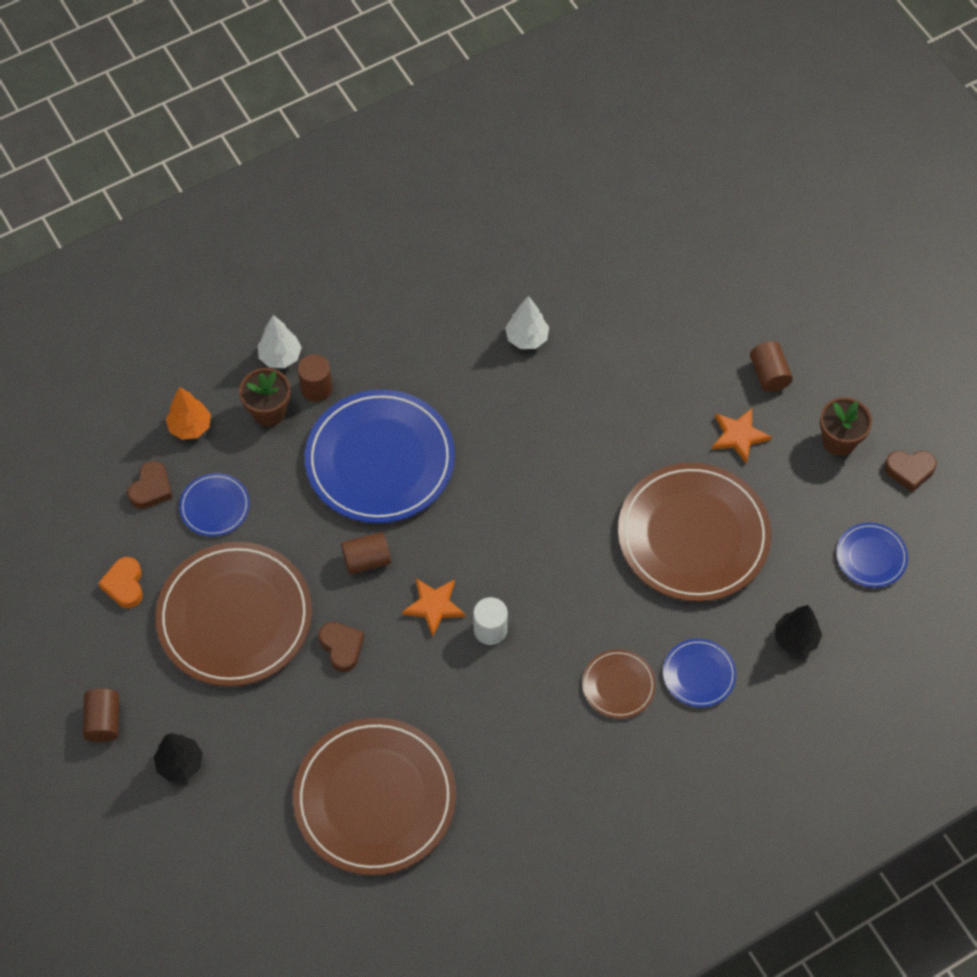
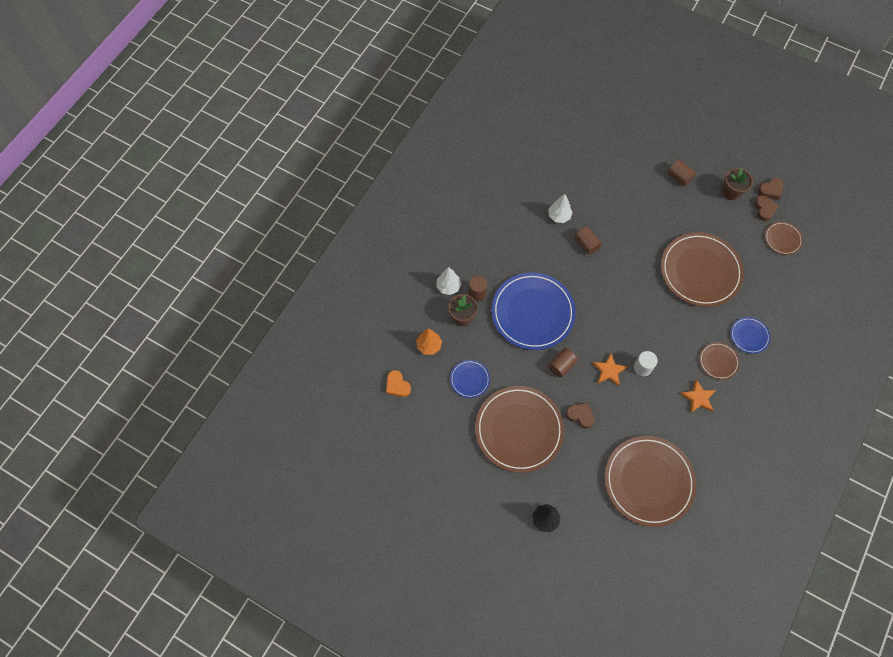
camera: 30 degrees left, 5 degrees up
brown cylinder [83,689,119,742] -> brown cylinder moved to [575,226,602,255]
orange heart [98,557,143,608] -> orange heart moved to [386,370,411,397]
brown heart [127,461,172,509] -> brown heart moved to [754,195,779,221]
orange star [712,408,772,464] -> orange star moved to [680,379,716,413]
black tree [775,605,822,656] -> none
blue plate [836,523,908,588] -> brown plate [765,222,803,255]

